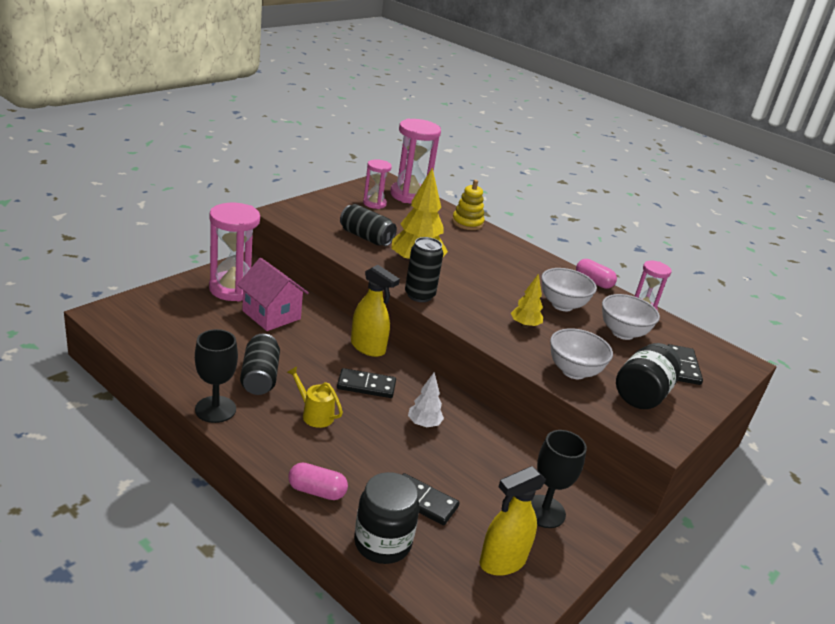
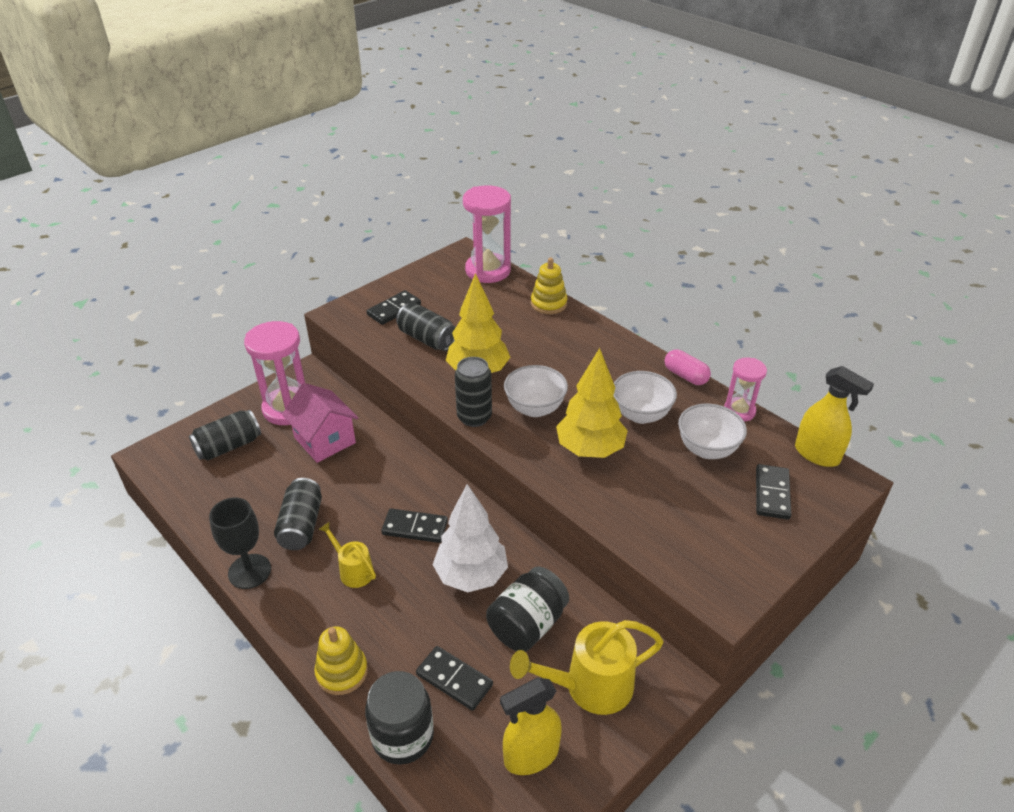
camera: 10 degrees right, 10 degrees up
pink capsule [288,462,348,500] -> yellow stacking toy [314,626,368,695]
yellow spray bottle [351,265,400,357] -> yellow spray bottle moved to [795,366,874,467]
pink hourglass [363,159,392,209] -> none
white tree [408,372,444,428] -> white tree [433,484,508,592], size x1.87
yellow tree [511,273,543,328] -> yellow tree [556,348,628,458], size x1.87
black goblet [531,430,587,528] -> yellow watering can [510,620,664,715]
white bowl [550,328,613,379] -> white bowl moved to [504,365,568,417]
black jar [616,343,682,409] -> black jar moved to [486,567,569,652]
none -> black can [189,410,261,460]
none -> black domino [366,290,421,325]

